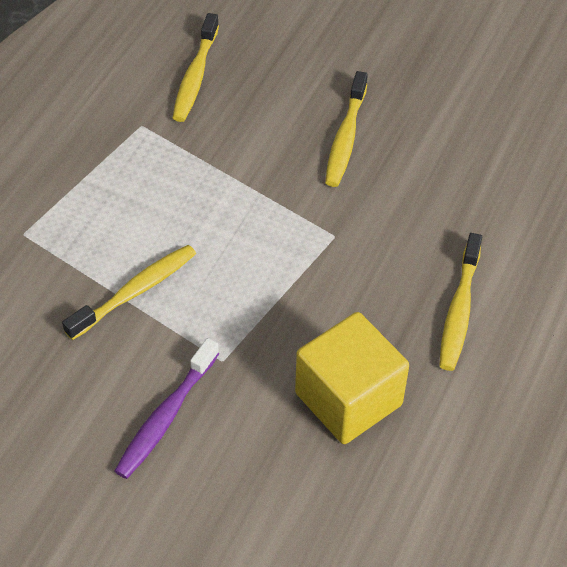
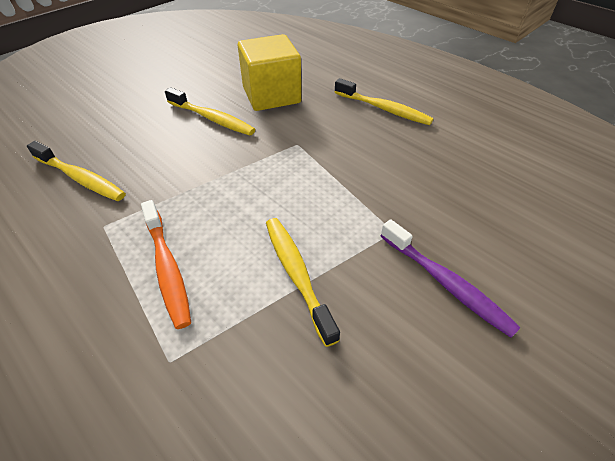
camera: 70 degrees left, 5 degrees down
yellow cube [295,312,409,444] -> yellow cube moved to [238,34,301,111]
none -> orange toothbrush [141,200,191,329]

